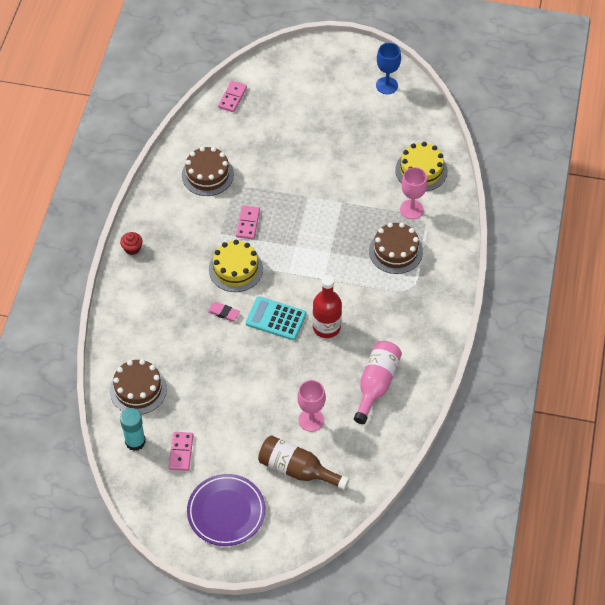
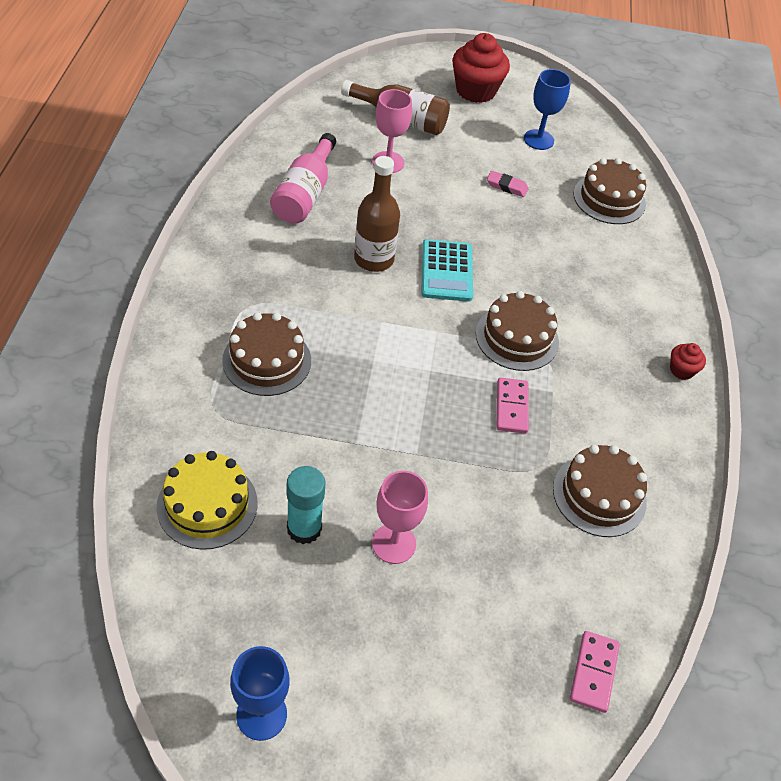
camera: 170 degrees right, 5 degrees down
turquoise glue stick [120,408,146,451] -> turquoise glue stick moved to [287,466,326,544]
pink domino [169,432,193,471] -> blue goblet [524,69,571,150]
purple plate [187,474,265,546] -> red cupcake [452,33,510,103]
pink eraser [208,302,240,321] -> pink eraser moved to [487,171,529,197]
yellow cake [209,239,263,292] -> brown cake [476,291,559,371]
turquoise calculator [246,296,306,340] -> turquoise calculator turned 75 degrees clockwise [421,239,473,302]
red bottle [313,275,342,338] -> brown bottle [354,156,400,272]
pink goblet [400,167,428,219] -> pink goblet moved to [372,471,428,564]

